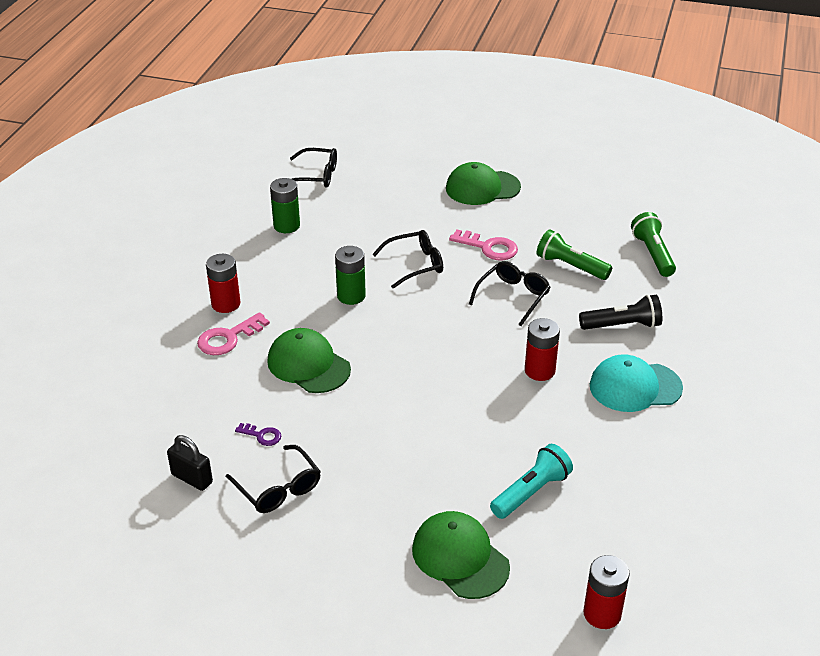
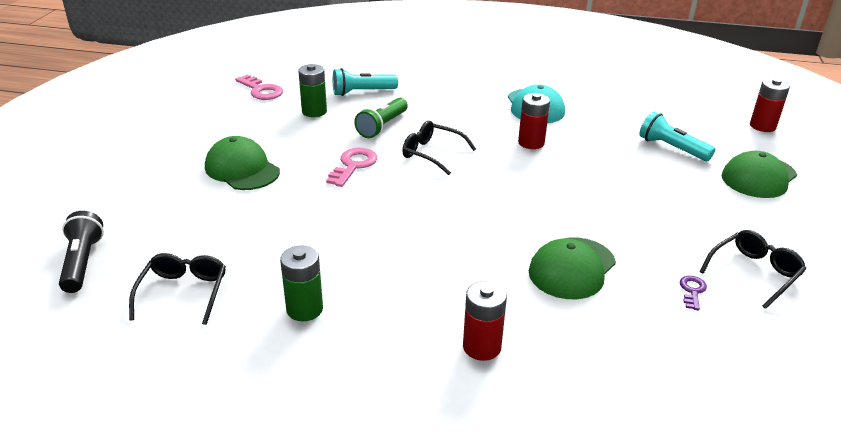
camera: 95 degrees left, 5 degrees down
black padlock [167,435,213,491] -> none
pink key [197,312,270,355] -> pink key moved to [235,74,283,100]
green battery [335,246,366,305] -> green battery moved to [298,64,327,117]
black glasses [372,230,443,289] -> none
green cap [446,162,521,205] -> green cap turned 150 degrees clockwise [205,136,280,190]
black flashlight [579,294,662,330] -> black flashlight moved to [59,211,104,293]
green flashlight [631,212,676,277] -> turquoise flashlight [333,68,398,96]

